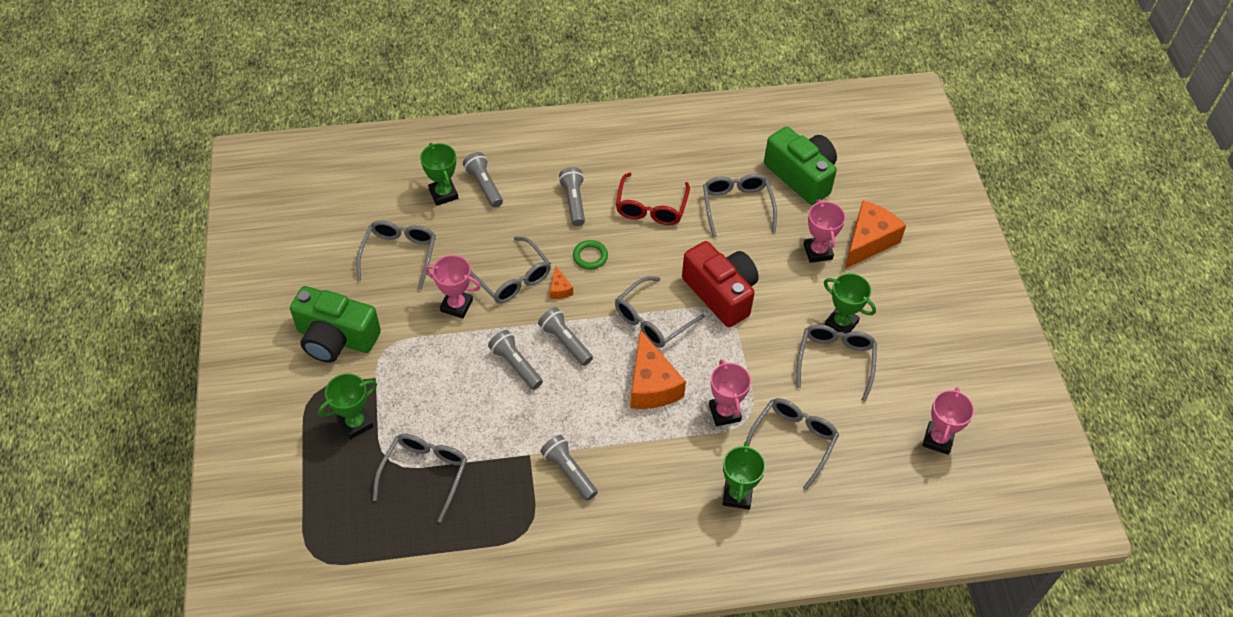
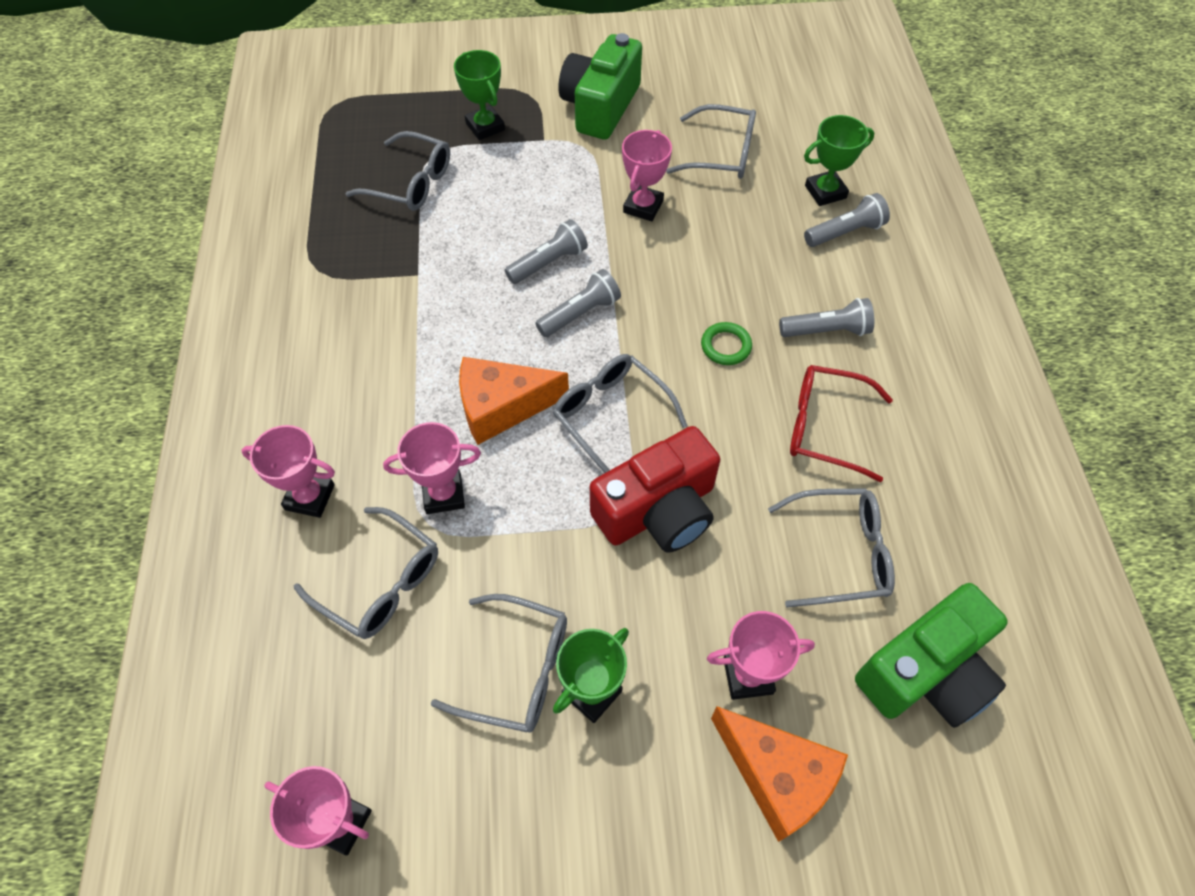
camera: 95 degrees right, 5 degrees up
grey glasses [471,236,551,303] -> none
grey flashlight [540,435,598,501] -> none
orange cheese [550,266,573,299] -> none
green trophy [722,441,766,510] -> pink trophy [241,425,335,518]

